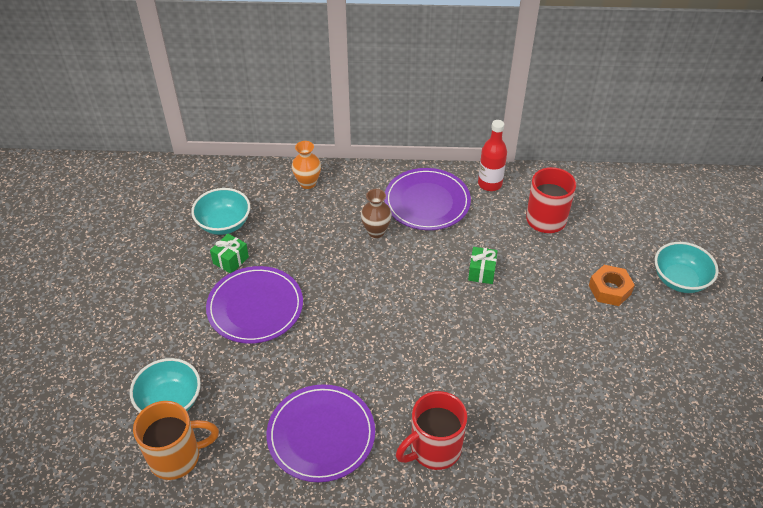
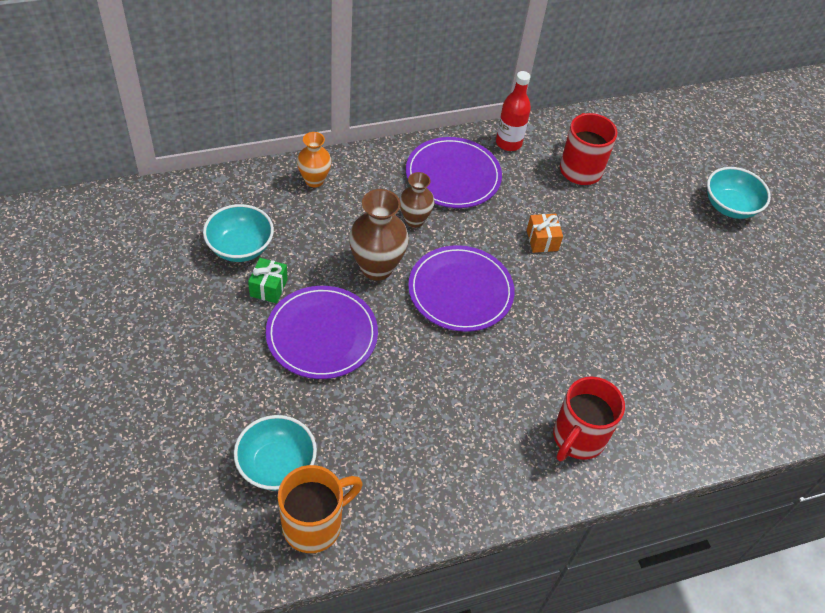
camera: 25 degrees left, 5 degrees up
purple plate [267,384,375,482] -> purple plate moved to [408,245,515,332]
green gift [468,247,498,284] -> orange gift [527,214,563,253]
orange nut [589,265,635,306] -> none
none -> brown vase [349,189,409,281]

